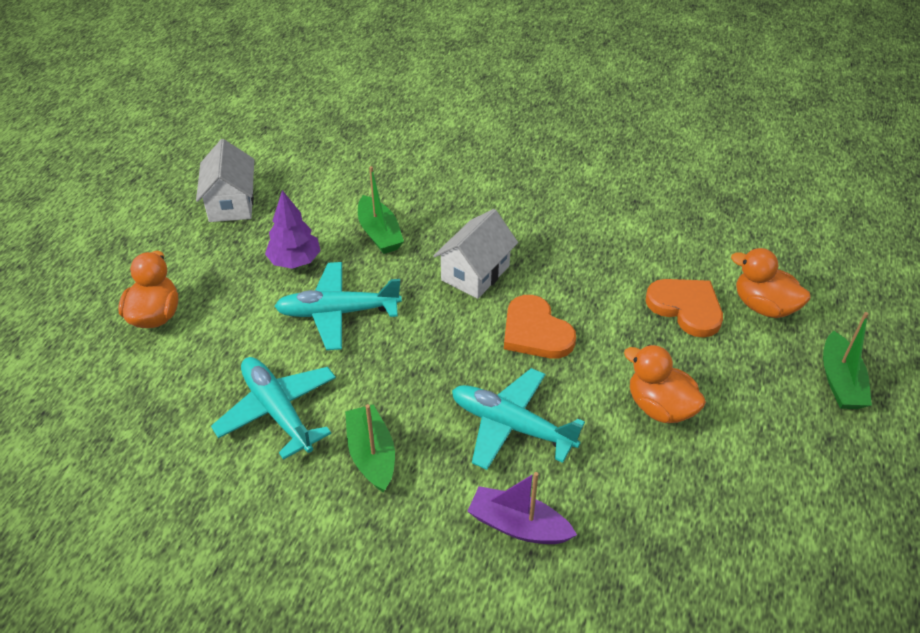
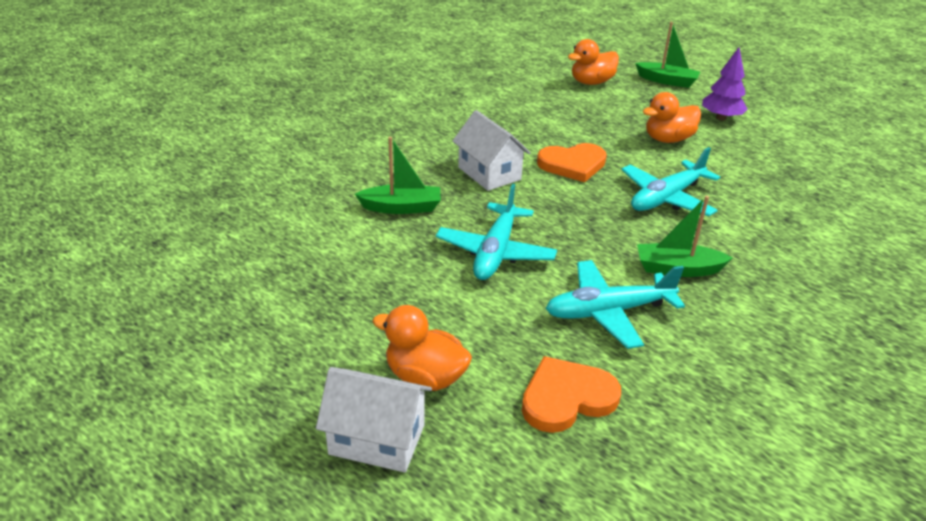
camera: 70 degrees left, 10 degrees down
white house [196,139,254,222] -> white house moved to [316,367,432,473]
purple tree [265,190,321,269] -> purple tree moved to [702,47,747,120]
purple boat [467,472,577,544] -> none
orange heart [645,279,723,338] -> orange heart moved to [522,356,621,433]

